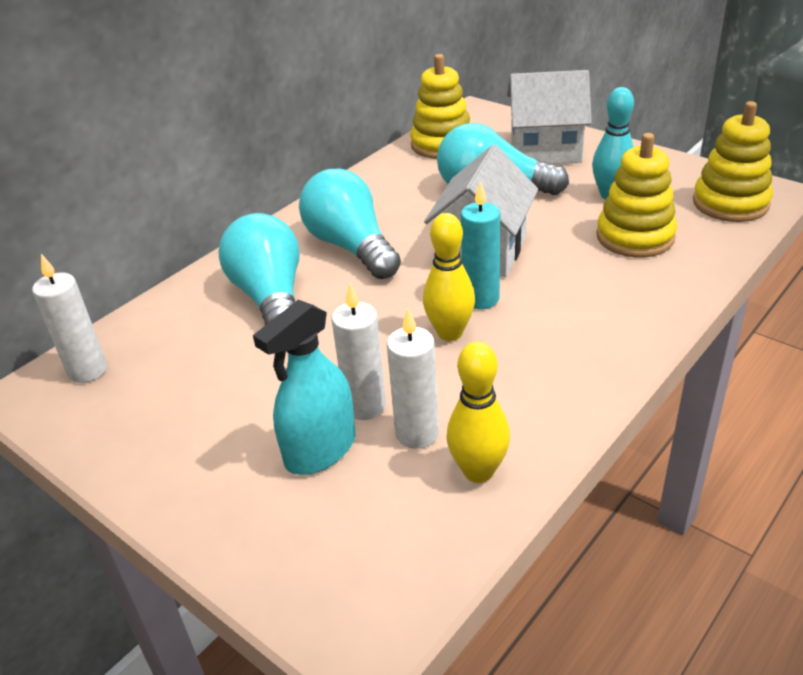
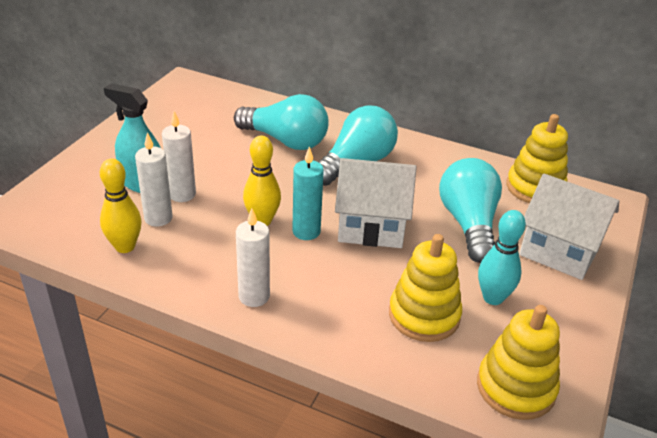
camera: 70 degrees right, 0 degrees up
white candle [32,254,107,383] -> white candle moved to [236,208,270,307]
turquoise light bulb [218,213,299,325] -> turquoise light bulb turned 60 degrees clockwise [234,94,329,150]
white house [507,70,592,164] -> white house turned 45 degrees counterclockwise [519,174,619,280]

